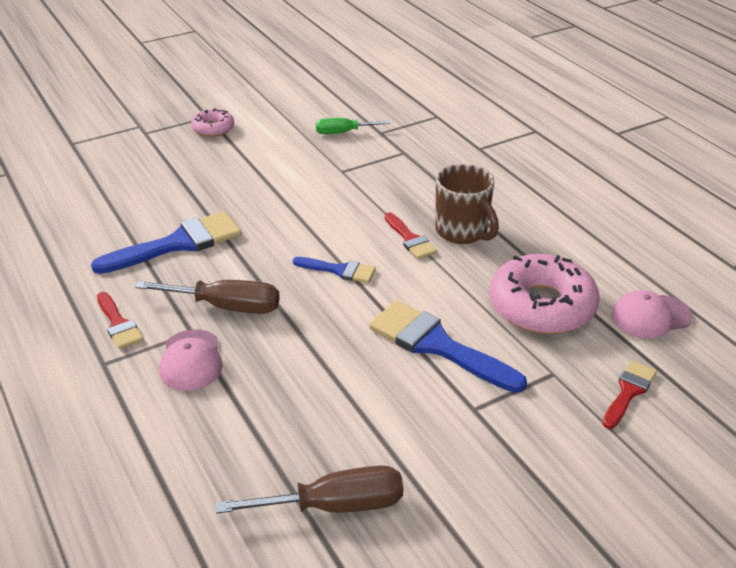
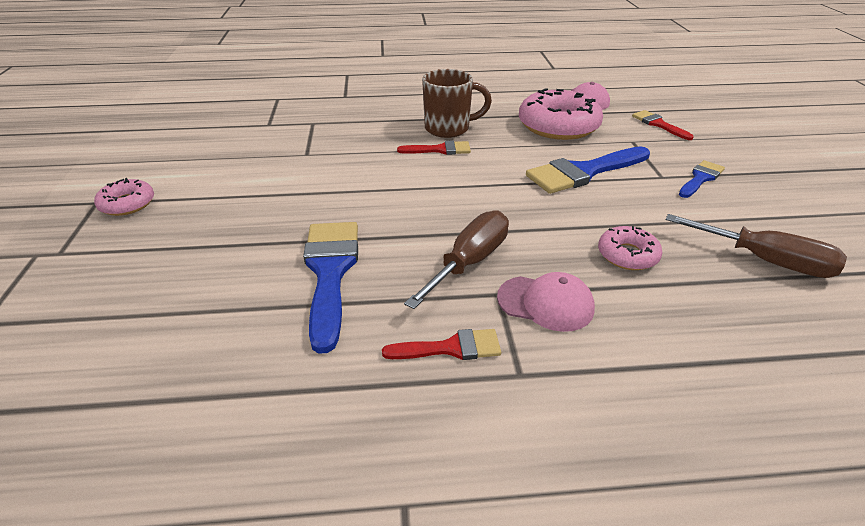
camera: 65 degrees left, 0 degrees up
brown screwdriver [216,465,403,513] -> brown screwdriver turned 105 degrees clockwise [666,214,847,278]
blue brush [293,257,376,283] -> blue brush moved to [679,160,725,198]
green screwdriver [316,118,390,134] -> none
none -> pink donut [598,226,663,270]

